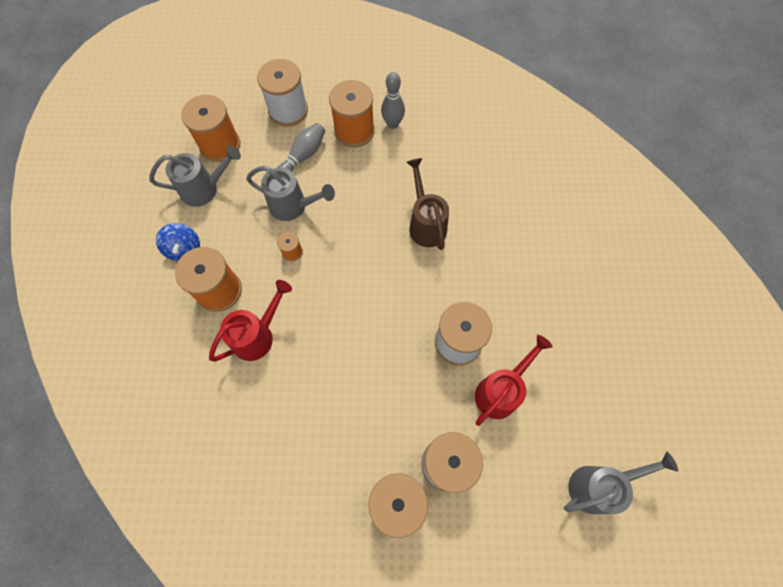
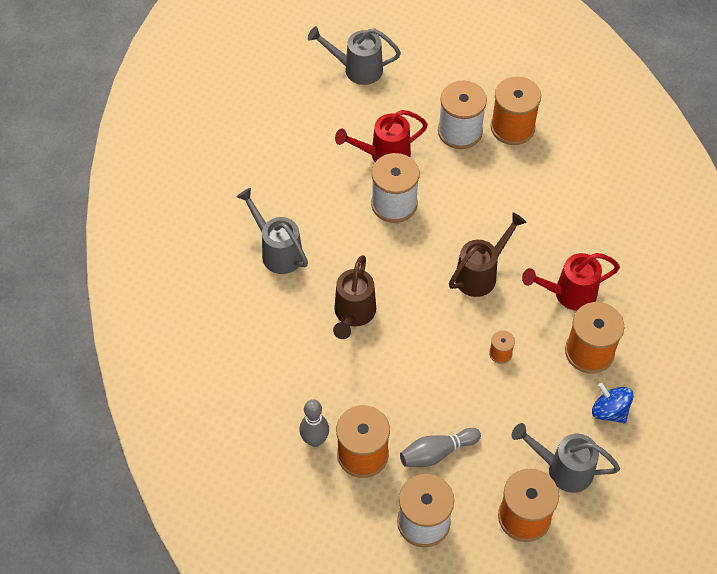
camera: 150 degrees left, 10 degrees down
blue spinning top [156,223,200,261] -> blue spinning top turned 60 degrees counterclockwise [592,383,633,423]
grey watering can [246,166,335,221] -> grey watering can moved to [237,188,308,274]
none -> brown watering can [449,212,527,297]

